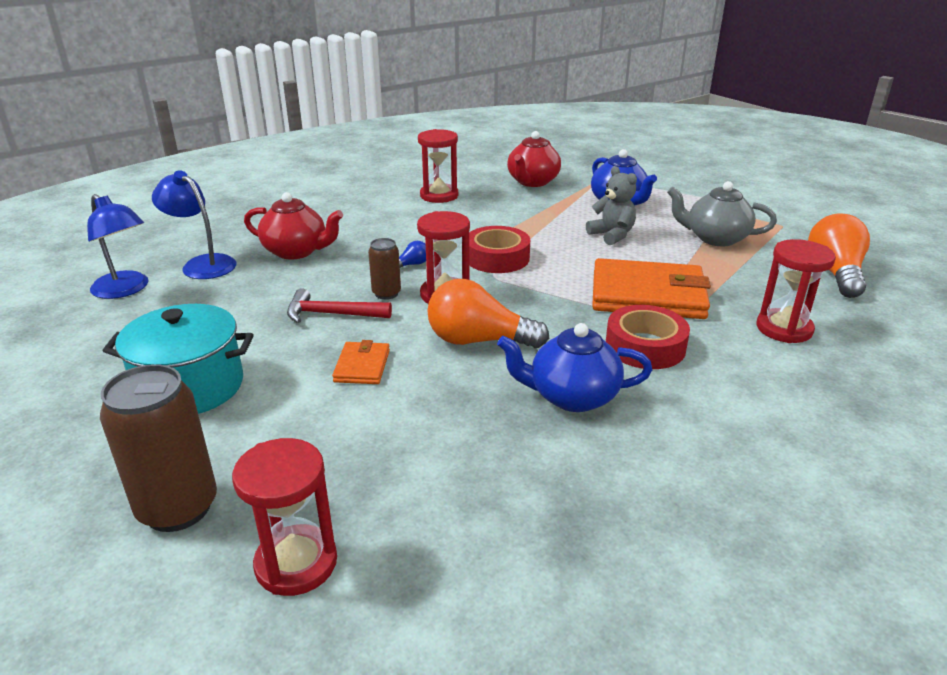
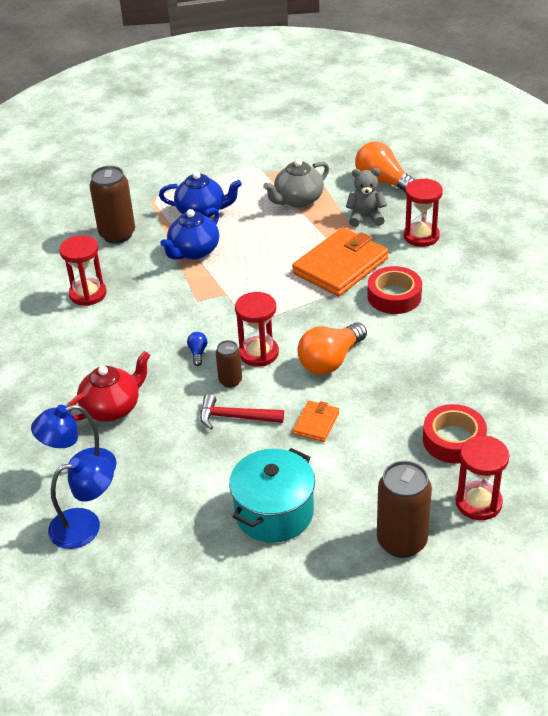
camera: 55 degrees left, 10 degrees up
red hammer [287,288,392,323] -> red hammer turned 60 degrees clockwise [200,394,284,429]
orange wallet [332,340,390,384] -> orange wallet turned 75 degrees clockwise [293,401,339,442]
red tape [469,226,530,273] -> red tape moved to [423,404,487,464]
blue teapot [497,323,652,412] -> blue teapot moved to [160,208,219,260]
red teapot [507,131,561,187] -> brown can [90,166,135,244]
grey teddy bear [586,166,637,245] -> grey teddy bear moved to [346,168,387,227]

